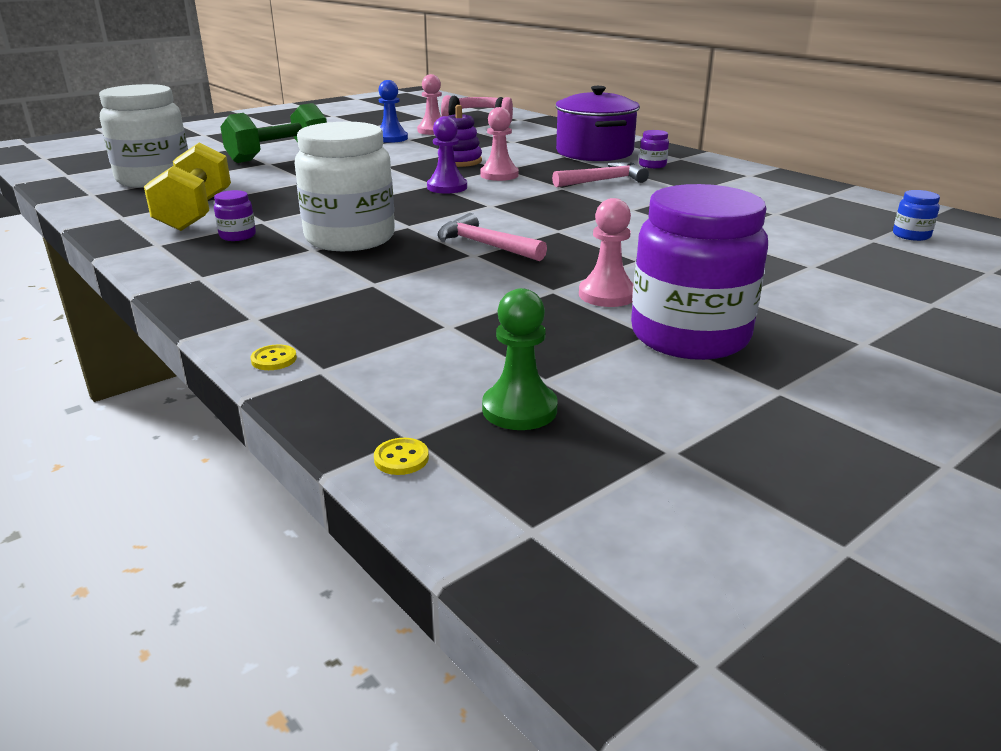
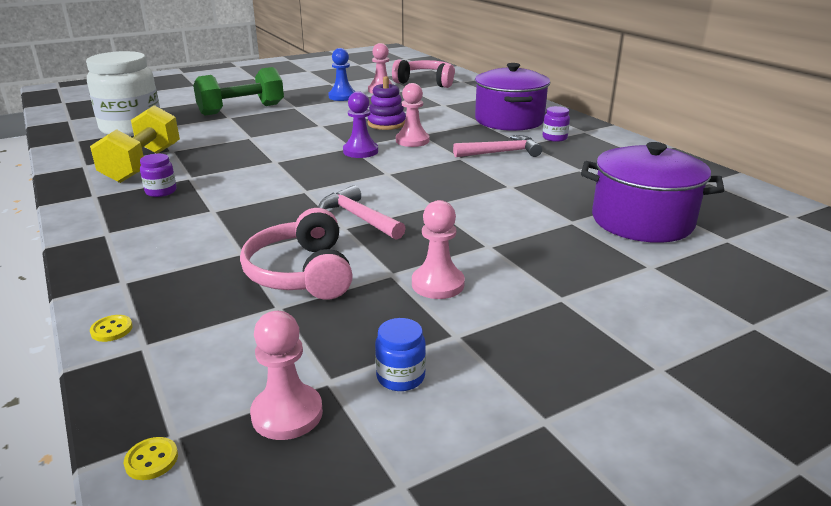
camera: 10 degrees right, 0 degrees up
white jar [295,122,395,251] -> none
green pawn [482,288,558,430] -> pink pawn [250,311,323,440]
purple jar [631,184,768,360] -> none
blue jar [893,190,940,241] -> blue jar moved to [375,318,426,391]
none -> pink headphones [240,208,353,300]
none -> purple pot [581,142,725,243]

